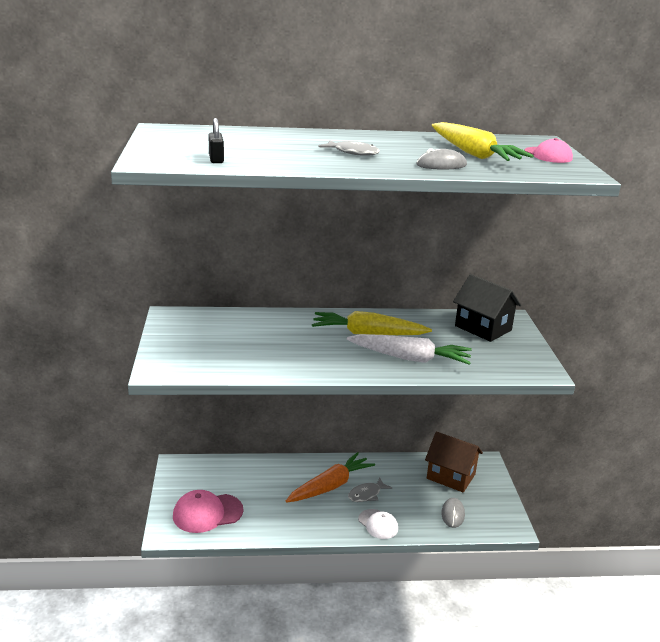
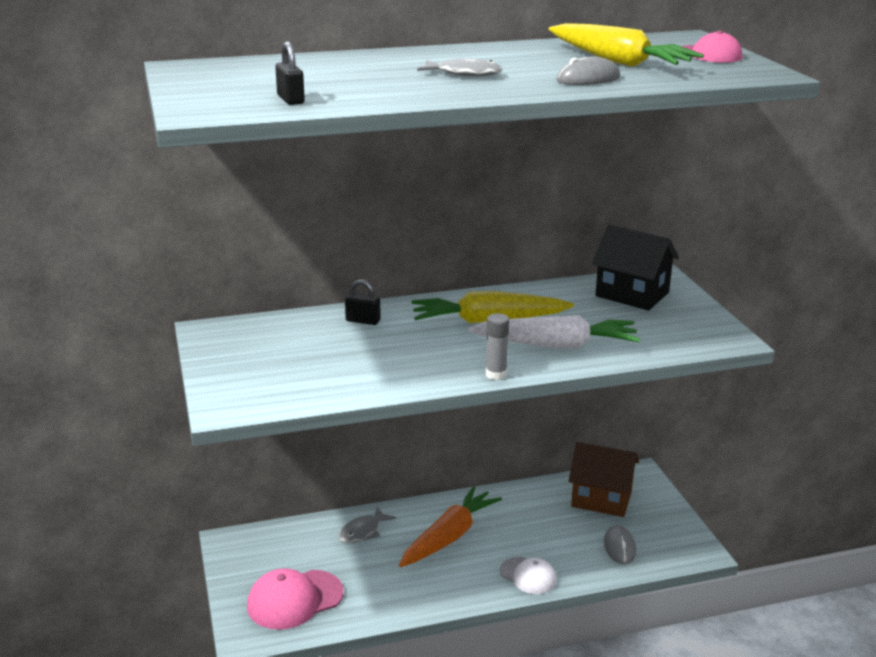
camera: 10 degrees left, 0 degrees up
grey fish [348,478,392,502] -> grey fish moved to [339,507,396,543]
none -> black padlock [345,280,381,325]
none -> grey glue stick [486,313,510,380]

